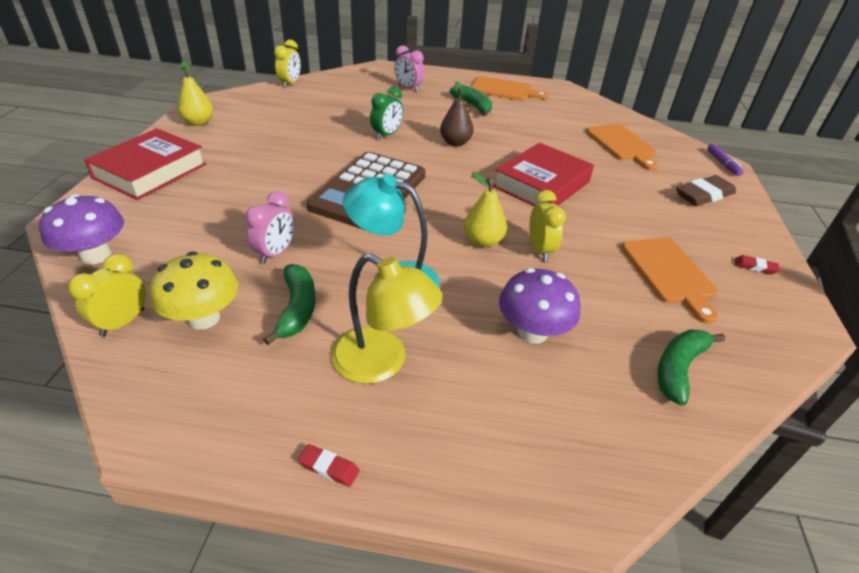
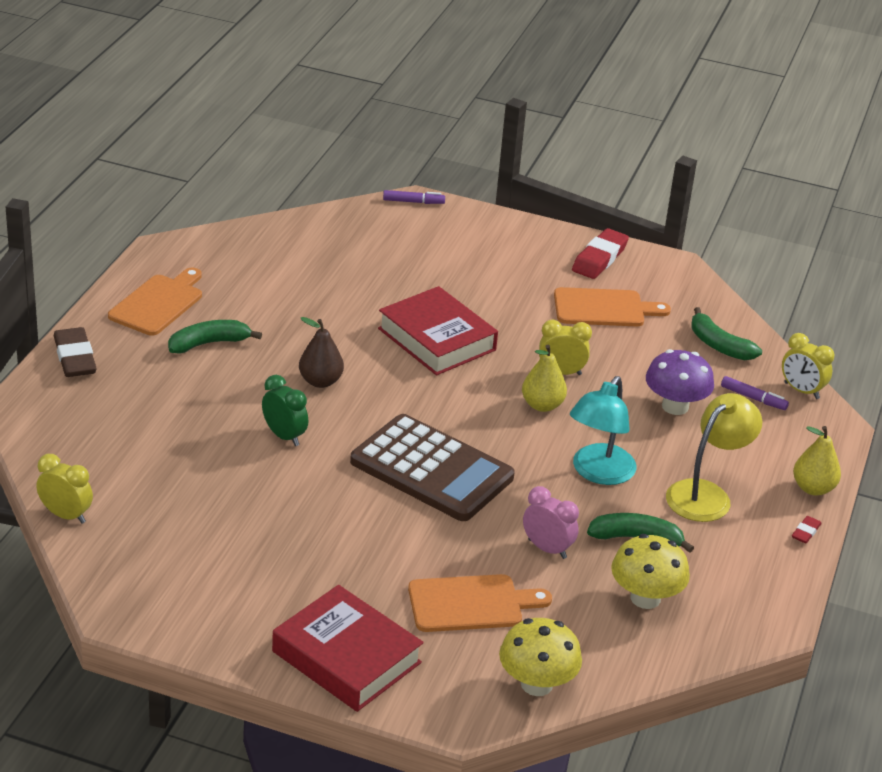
camera: 80 degrees left, 5 degrees down
purple mushroom [39,194,124,265] -> yellow mushroom [499,618,582,696]
yellow clock [68,254,146,337] -> yellow clock moved to [782,333,835,399]
yellow pear [177,61,213,126] -> yellow pear moved to [793,426,841,496]
pink clock [394,45,424,92] -> none
orange cutting board [586,124,658,170] -> orange cutting board moved to [408,574,552,632]
brown eraser [676,175,736,206] -> brown eraser moved to [54,327,97,377]
red eraser [735,255,780,275] -> red eraser [572,228,629,279], size x2.06
none -> purple marker [721,376,789,410]

